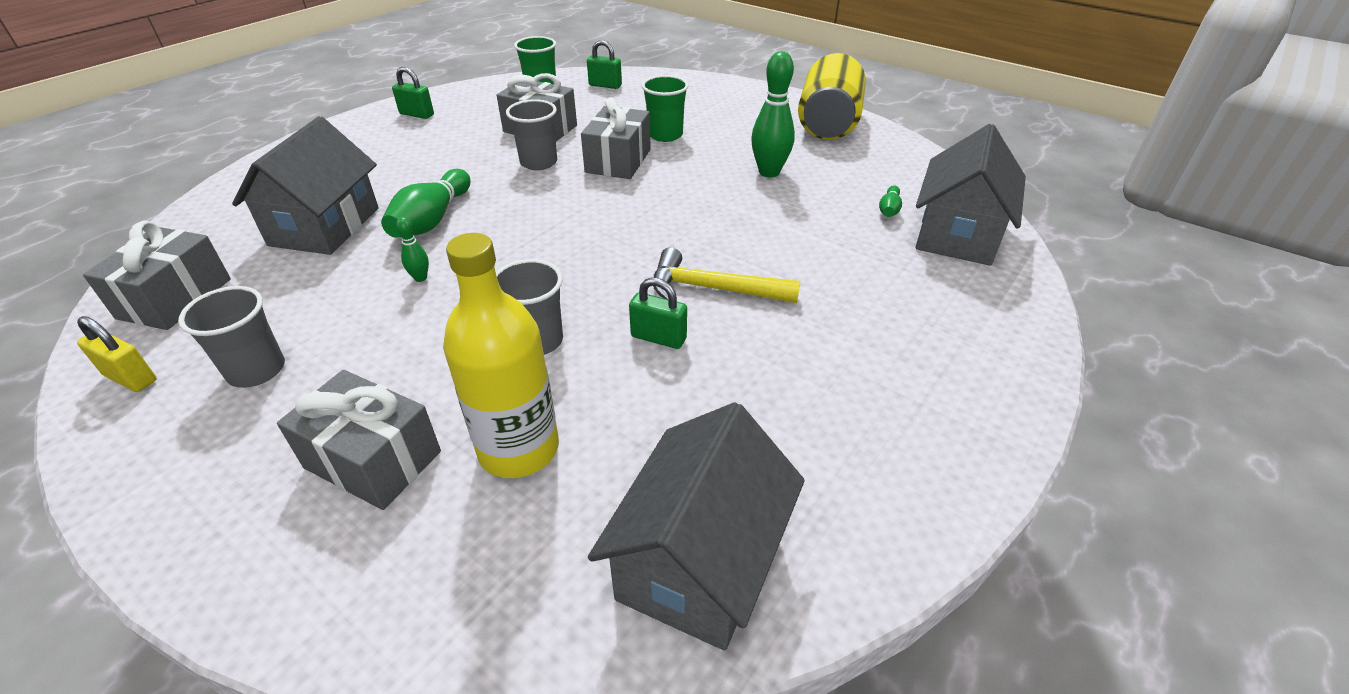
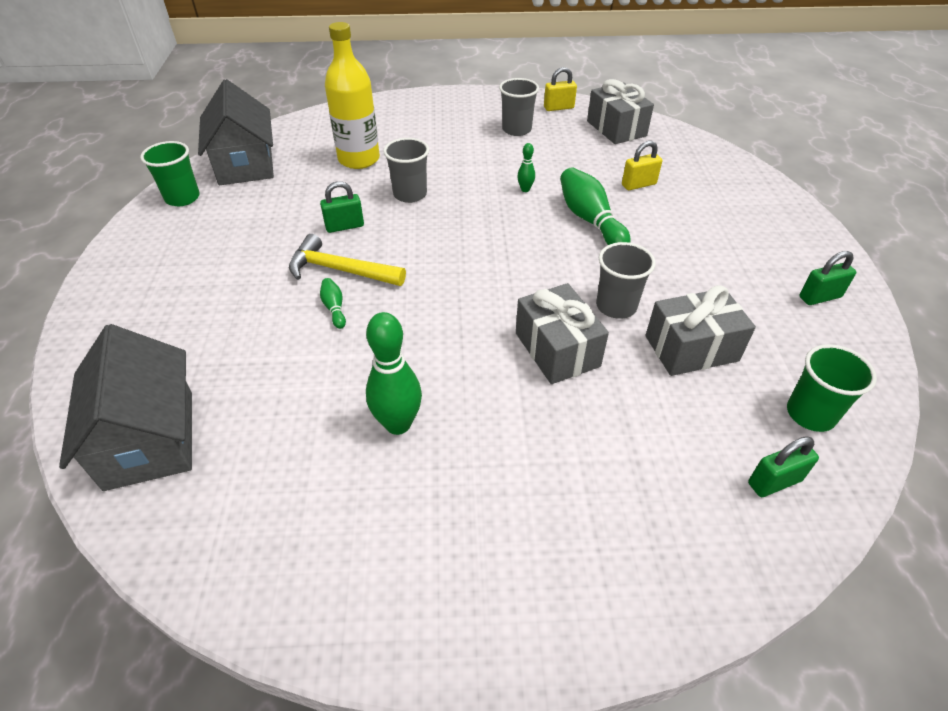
camera: 140 degrees right, 5 degrees up
grey house [232,116,379,255] -> yellow padlock [622,141,662,190]
grey gift [277,370,441,510] -> none
green cup [642,75,689,142] -> green cup moved to [140,141,200,206]
yellow hammer [653,247,801,303] -> yellow hammer turned 135 degrees counterclockwise [289,234,406,286]
yellow can [798,53,866,140] -> none
green bowling pin [879,185,902,217] -> green bowling pin moved to [320,278,346,329]

